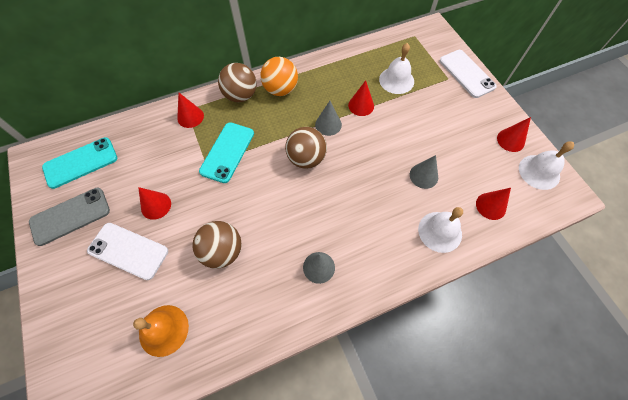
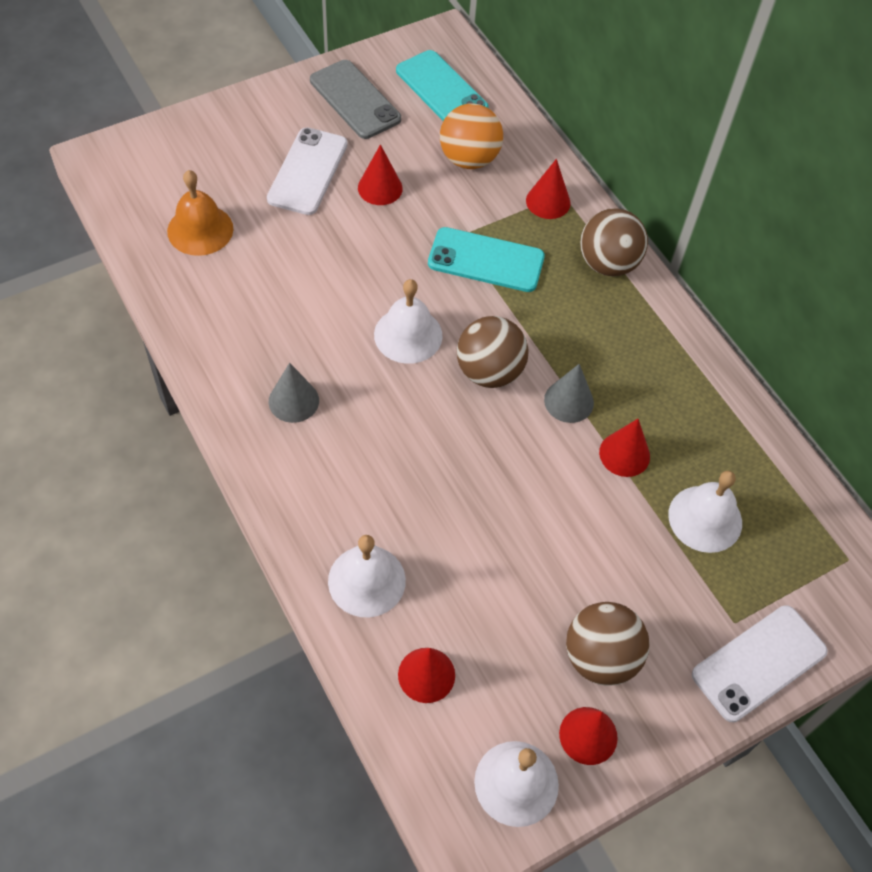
camera: 80 degrees right, 5 degrees down
brown ball [192,221,242,269] -> brown ball moved to [566,602,649,686]
orange ball [261,57,298,96] -> orange ball moved to [440,103,503,169]
grey cone [410,155,438,189] -> none
none -> white bell [374,279,443,364]

